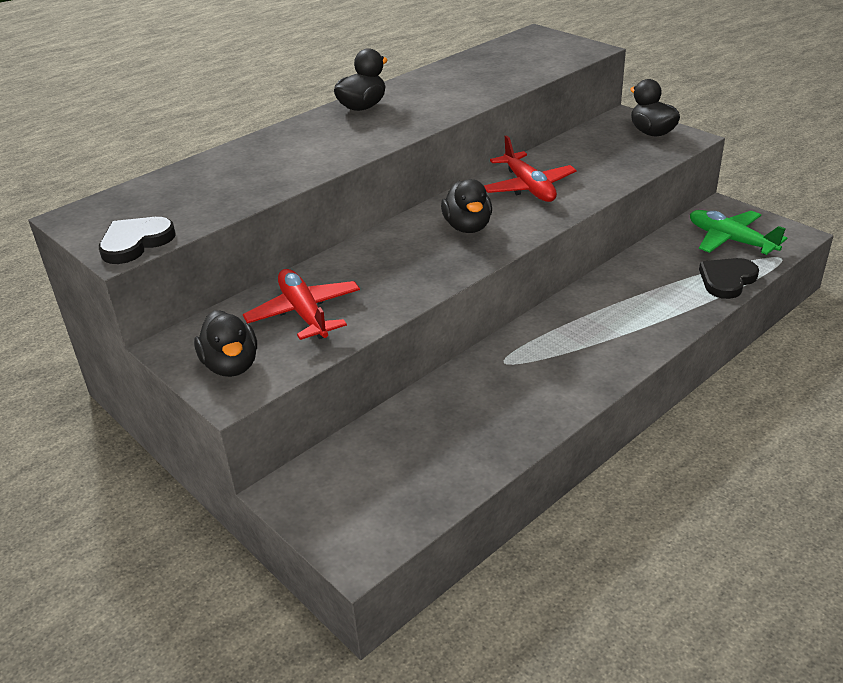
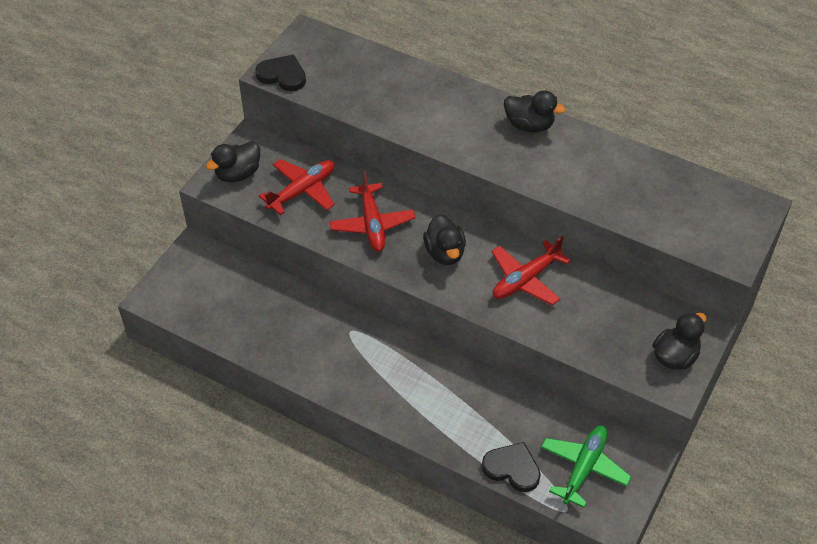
camera: 70 degrees right, 15 degrees up
black duck [441,179,492,233] -> black duck turned 75 degrees counterclockwise [423,214,466,265]
none -> red plane [329,171,415,252]

